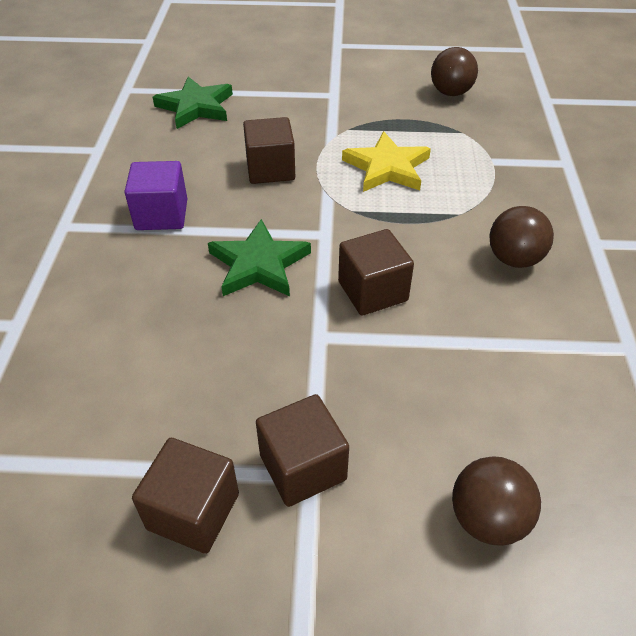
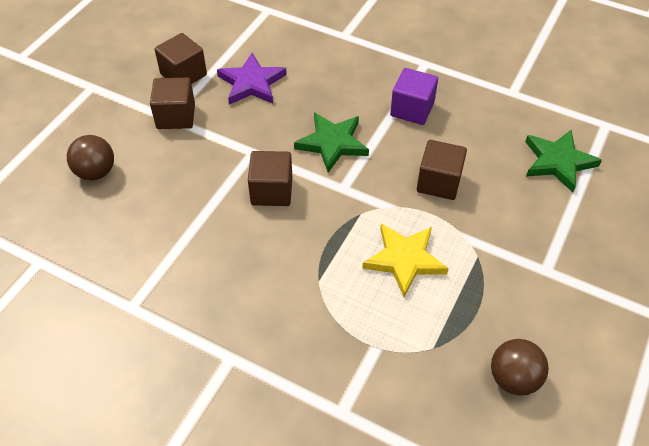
camera: 115 degrees right, 5 degrees up
brown ball [489,206,554,268] -> none
none -> purple star [217,53,287,105]

